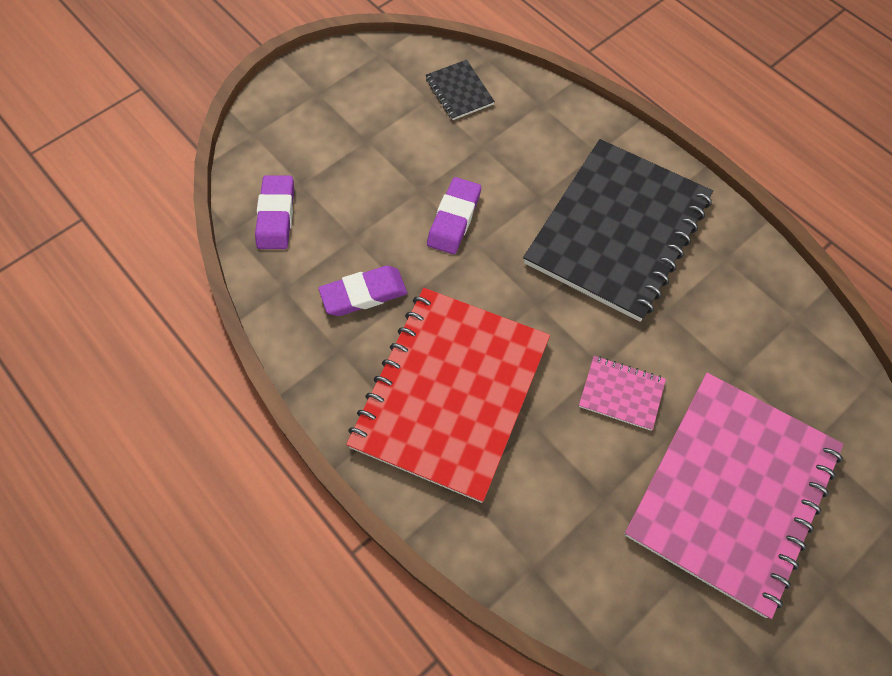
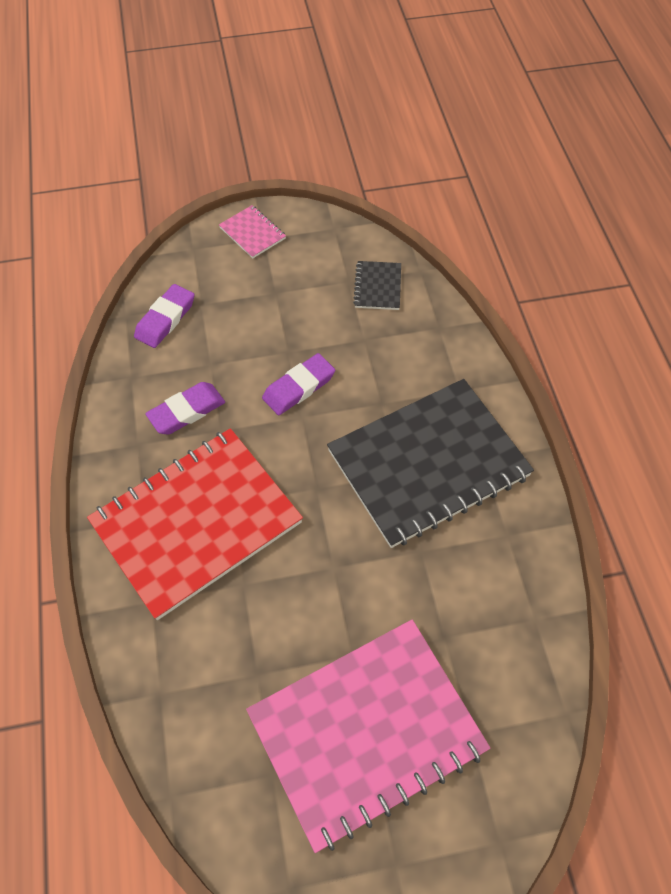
camera: 30 degrees right, 5 degrees down
purple eraser [318,266,407,316] -> purple eraser turned 45 degrees counterclockwise [145,382,225,435]
pink notebook [579,356,666,431] -> pink notebook moved to [219,205,286,259]

